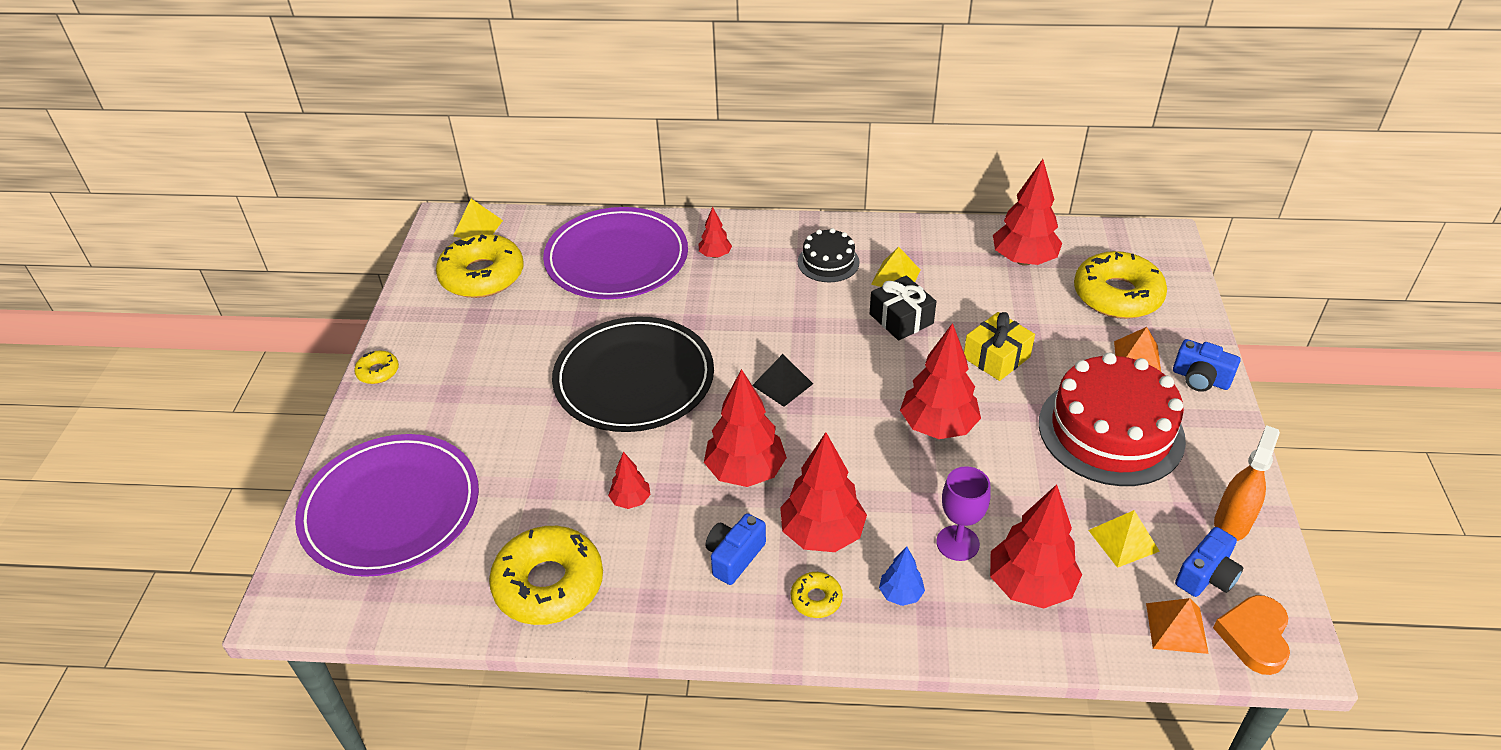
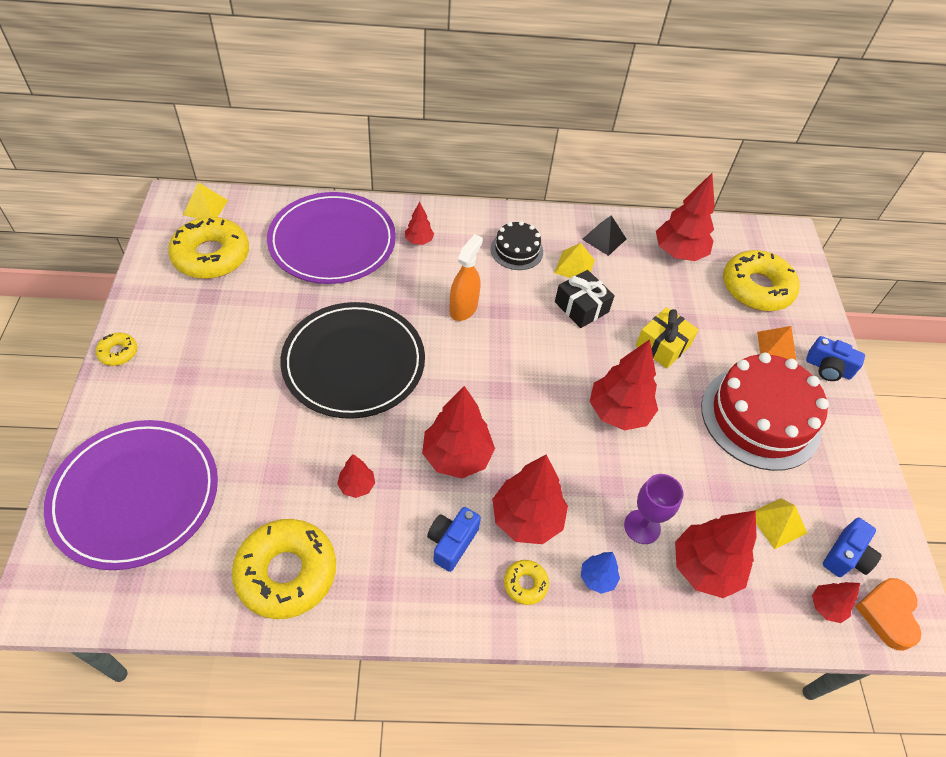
camera: 10 degrees left, 10 degrees up
black pyramid [752,354,813,407] -> black pyramid moved to [582,215,626,256]
orange pyramid [1146,598,1209,654] -> red tree [812,582,860,623]
orange spray bottle [1214,425,1280,541] -> orange spray bottle moved to [449,234,483,321]

